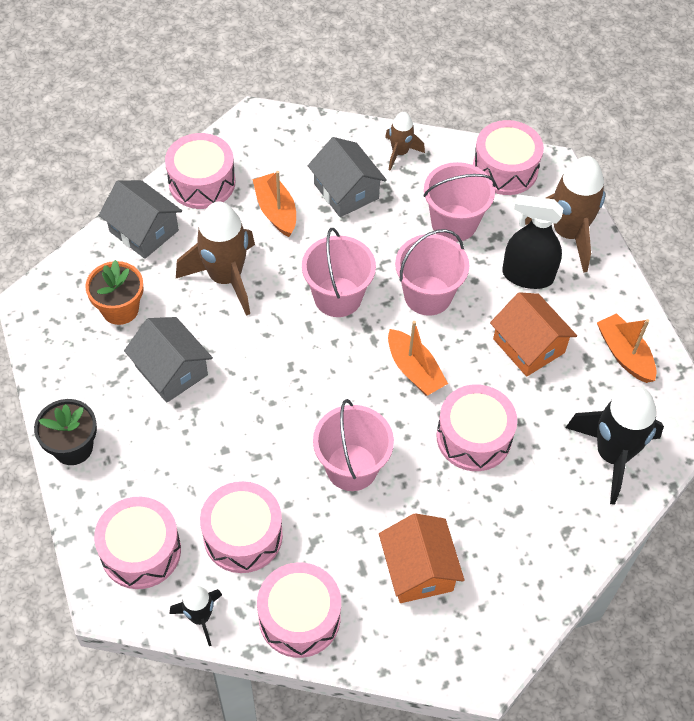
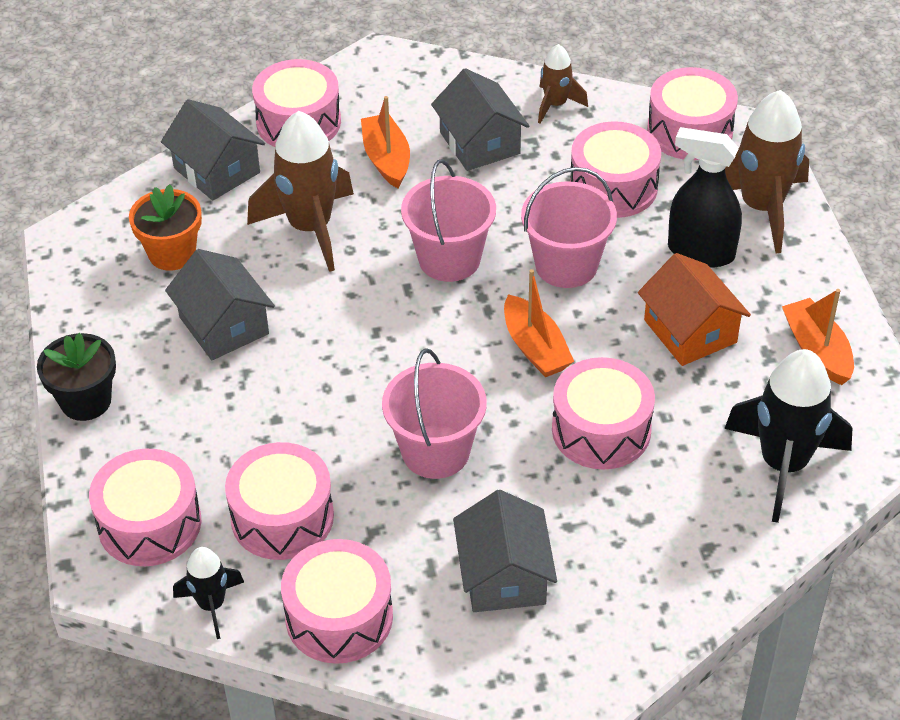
camera: 10 degrees right, 10 degrees down
orange house [379,513,465,603] -> grey house [453,490,557,612]
pink bucket [423,162,496,242] -> pink drum [570,121,661,218]

